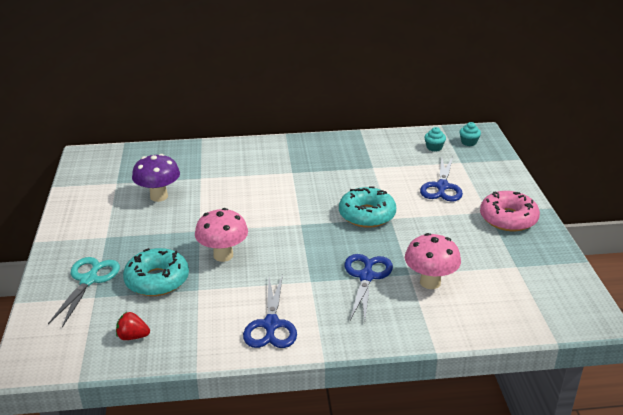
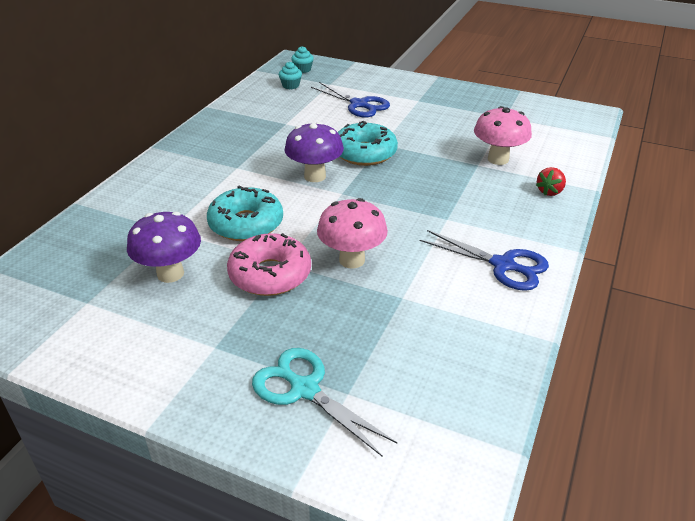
camera: 60 degrees left, 5 degrees up
red strawberry [116,312,150,340] -> red strawberry moved to [536,167,566,196]
turquoise donut [123,248,189,296] -> turquoise donut moved to [207,186,283,241]
blue scissors [344,254,393,322] -> none
pink donut [480,191,540,231] -> pink donut moved to [227,233,311,296]
none -> purple mushroom [285,122,344,182]

